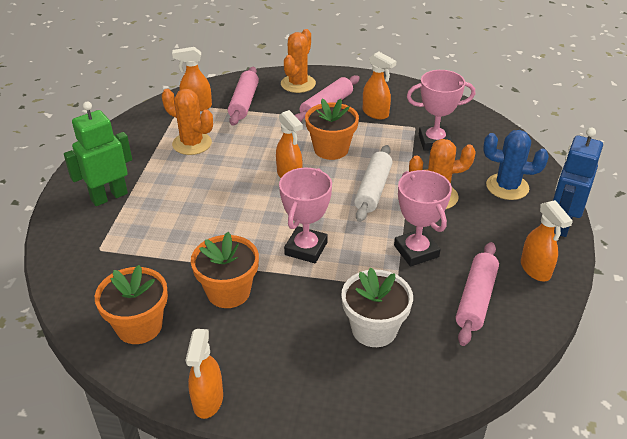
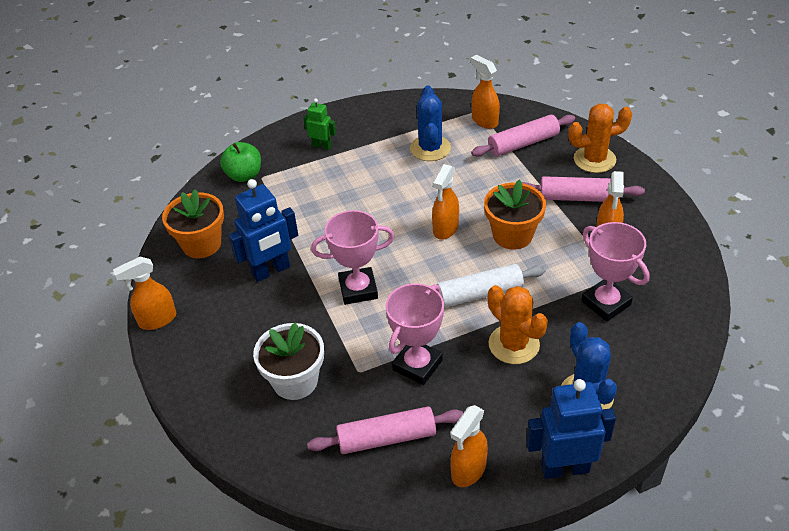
camera: 60 degrees right, 5 degrees up
green robot [64,102,132,206] -> green robot [304,98,336,150], size x0.56
orange cactus [162,89,213,155] -> blue cactus [410,85,451,161]
orange flower pot [191,232,259,308] -> blue robot [228,179,298,282]
none -> green apple [220,142,261,182]

